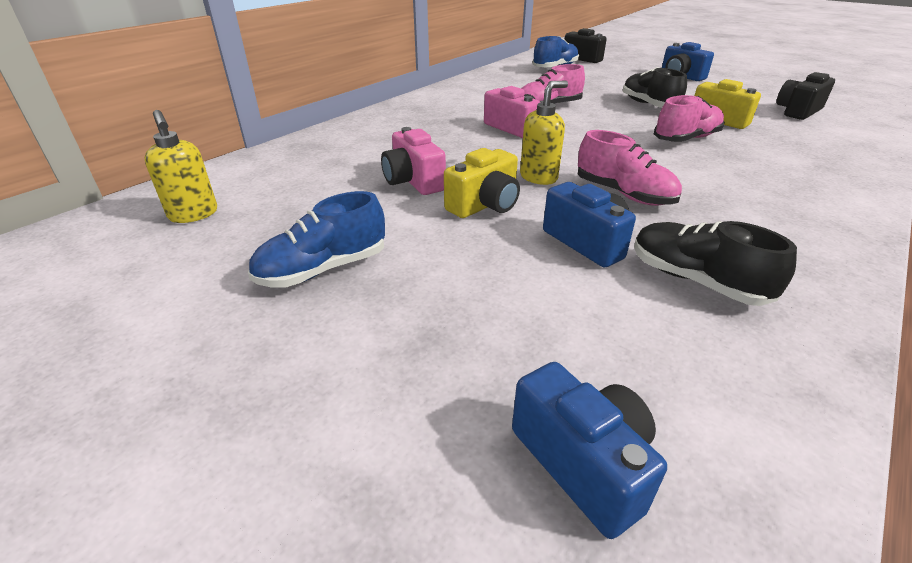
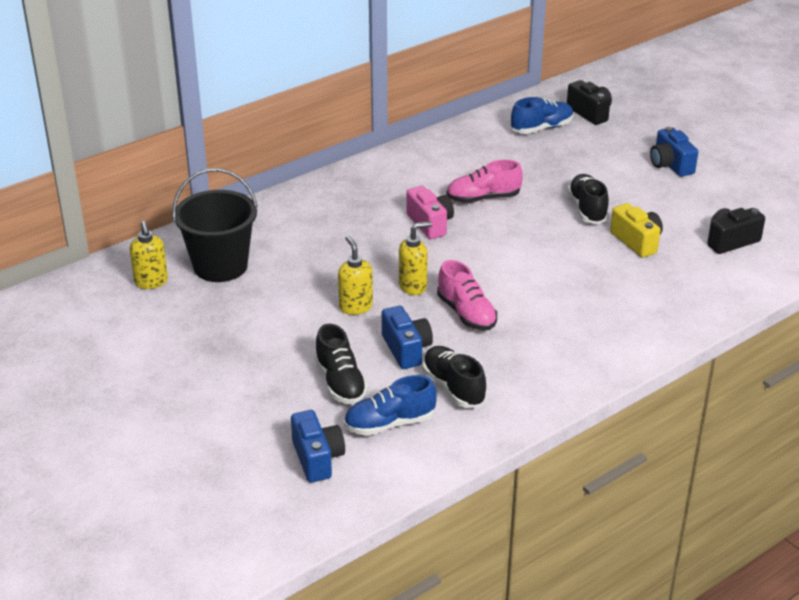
camera: 15 degrees right, 0 degrees up
blue shoe [248,191,385,287] -> blue shoe moved to [344,375,437,436]
pink camera [381,127,446,195] -> none
yellow camera [444,148,520,218] -> yellow soap dispenser [338,236,373,315]
pink shoe [654,95,725,142] -> none
none -> black bucket [172,168,258,282]
none -> black shoe [314,324,368,404]

